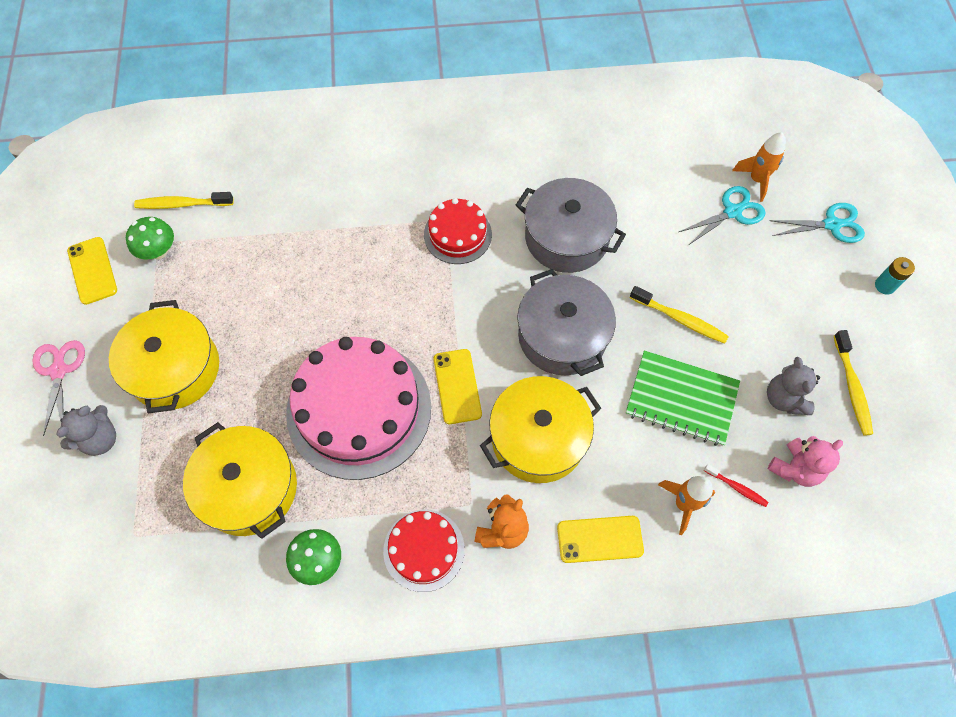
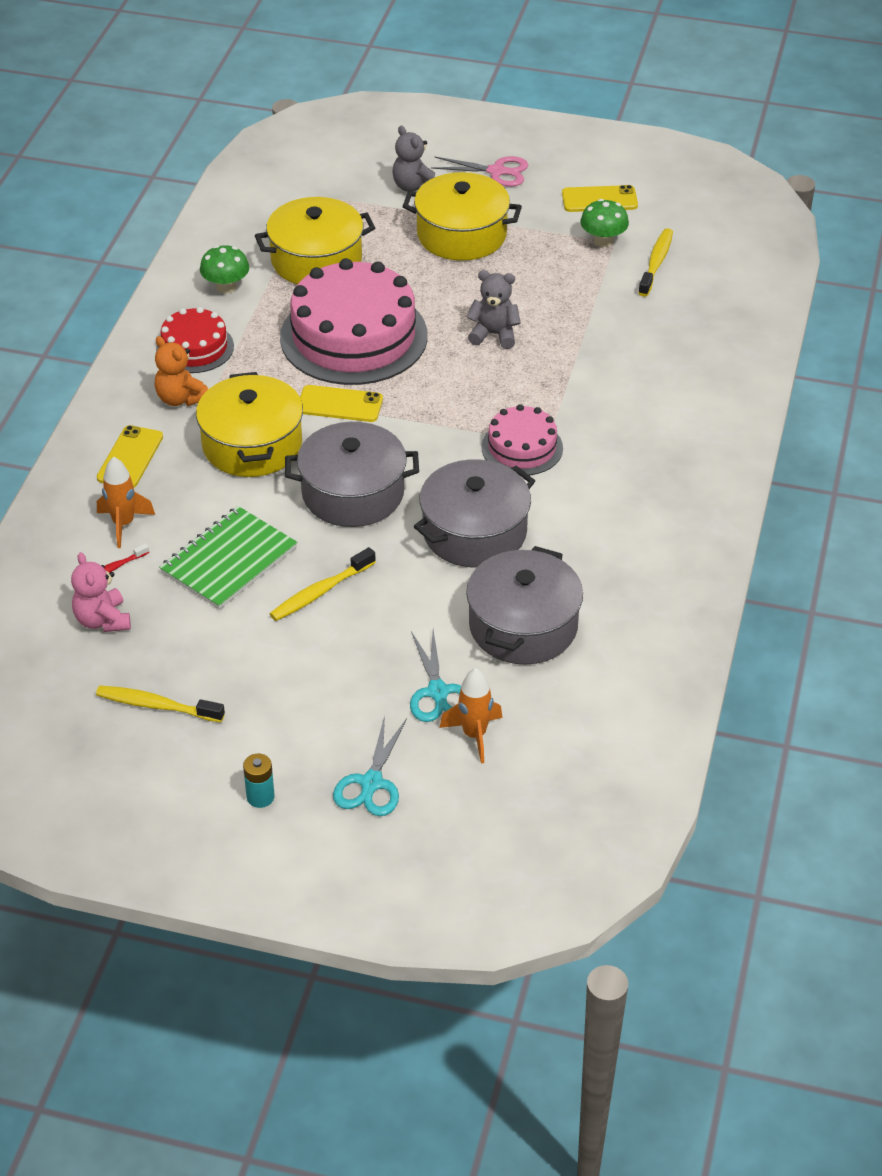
camera: 110 degrees right, 20 degrees down
red cake [424,198,492,264] -> pink cake [481,404,563,475]
grey teddy bear [767,357,820,415] -> grey teddy bear moved to [466,270,521,349]
none -> grey pot [466,546,583,665]

